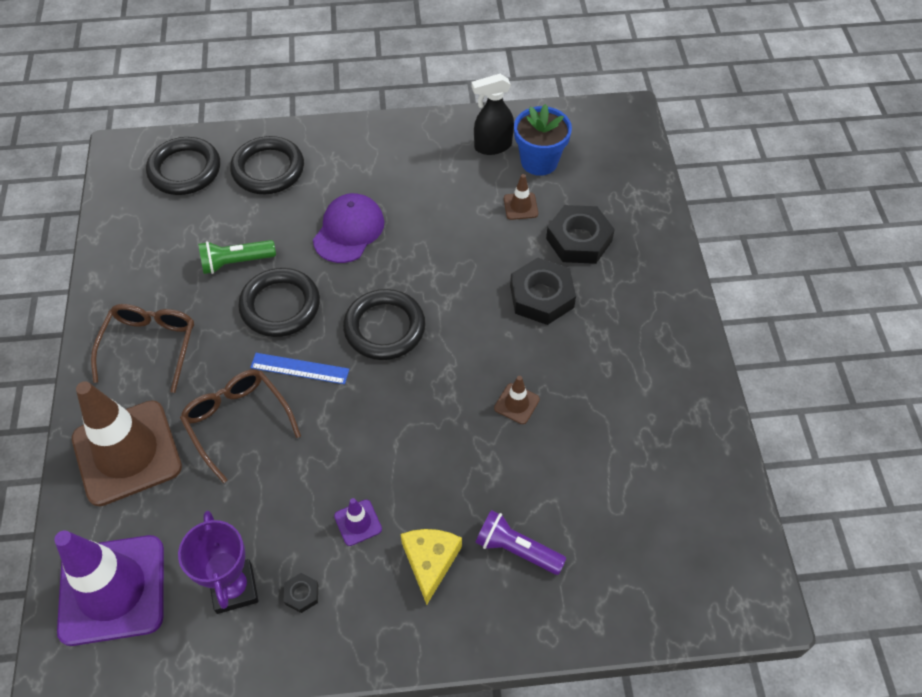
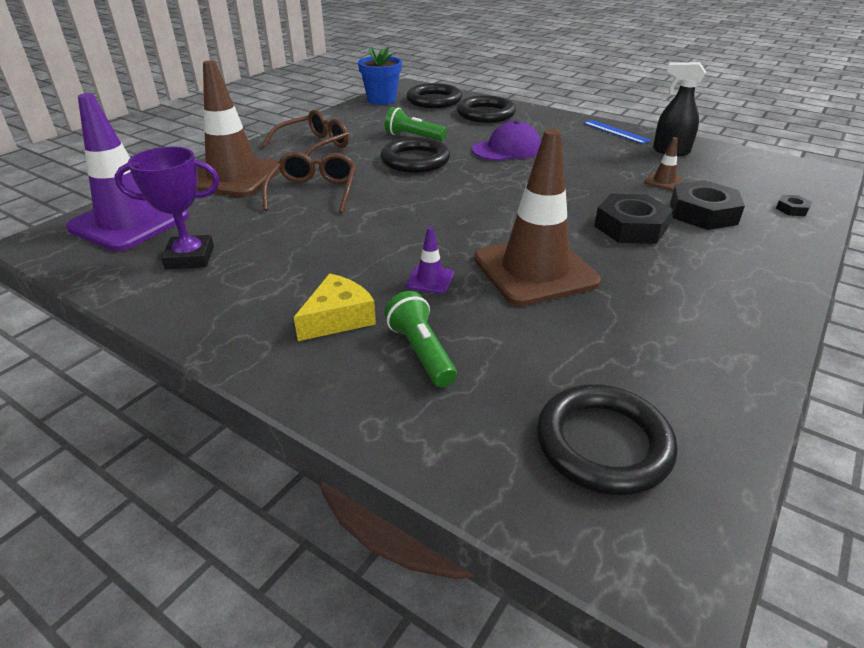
camera: 40 degrees right, 20 degrees down
purple trophy [178,510,258,614] -> purple trophy turned 60 degrees clockwise [114,147,220,269]
blue ruler [250,353,349,384] -> blue ruler moved to [583,120,651,144]
black nut [284,573,318,613] -> black nut moved to [776,195,812,216]
purple traffic cone [334,498,382,546] -> purple traffic cone moved to [406,227,454,294]
black ring [343,289,425,360] -> black ring moved to [537,384,678,495]
purple flashlight [475,510,566,575] -> green flashlight [384,291,457,387]
brown traffic cone [494,376,540,424] -> brown traffic cone [474,129,601,306], size x2.47
blue flower pot [514,104,572,176] -> blue flower pot moved to [358,46,402,105]

